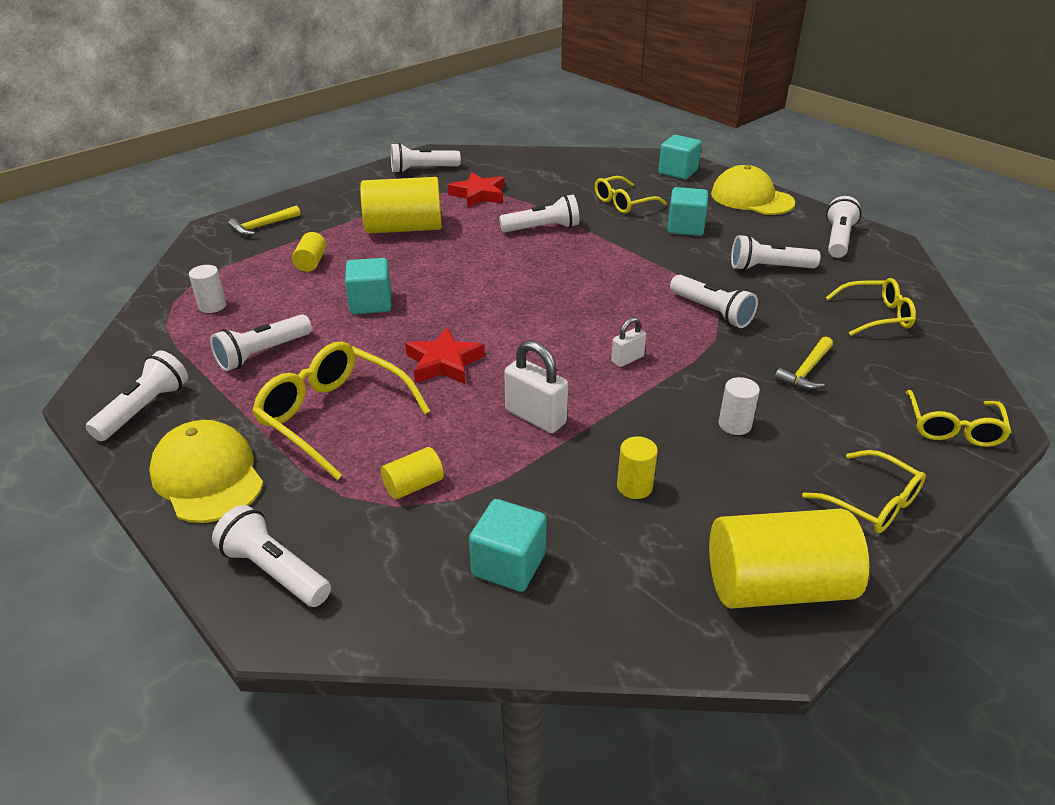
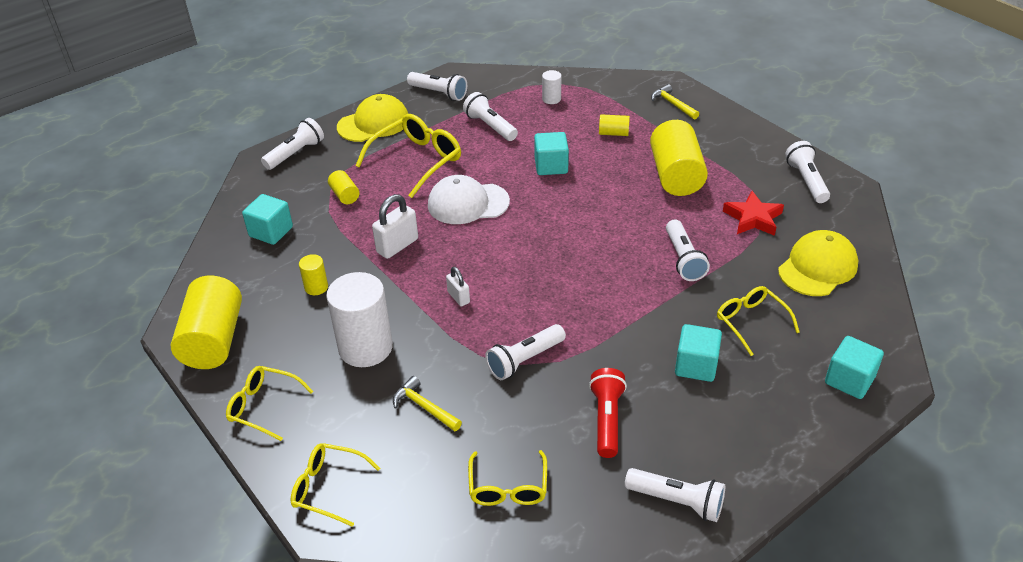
camera: 95 degrees right, 5 degrees up
red star [405,328,485,384] -> white cap [428,175,510,224]
yellow cap [711,165,795,215] -> yellow cap moved to [778,230,859,296]
white cylinder [719,377,760,435] -> white cylinder [326,272,393,367], size x2.16
white flashlight [731,235,821,271] -> red flashlight [589,368,627,458]
yellow glasses [802,450,926,533] -> yellow glasses turned 60 degrees clockwise [226,366,314,441]

